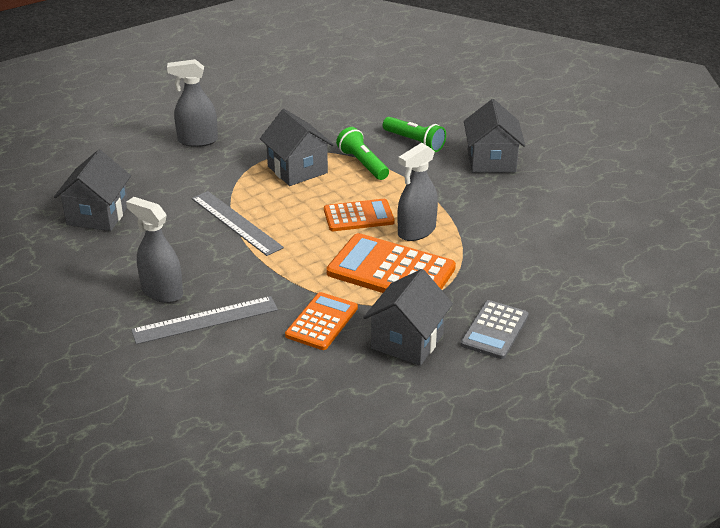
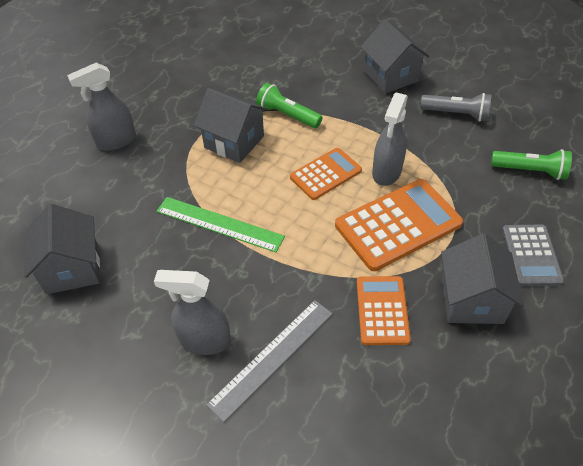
camera: 25 degrees left, 15 degrees up
grey ruler [192,191,284,256] -> green ruler [157,197,285,252]
orange calculator [327,233,456,293] -> orange calculator turned 150 degrees clockwise [335,179,463,271]
green flashlight [383,117,446,152] -> green flashlight moved to [491,149,572,180]
none -> grey flashlight [420,93,492,122]

